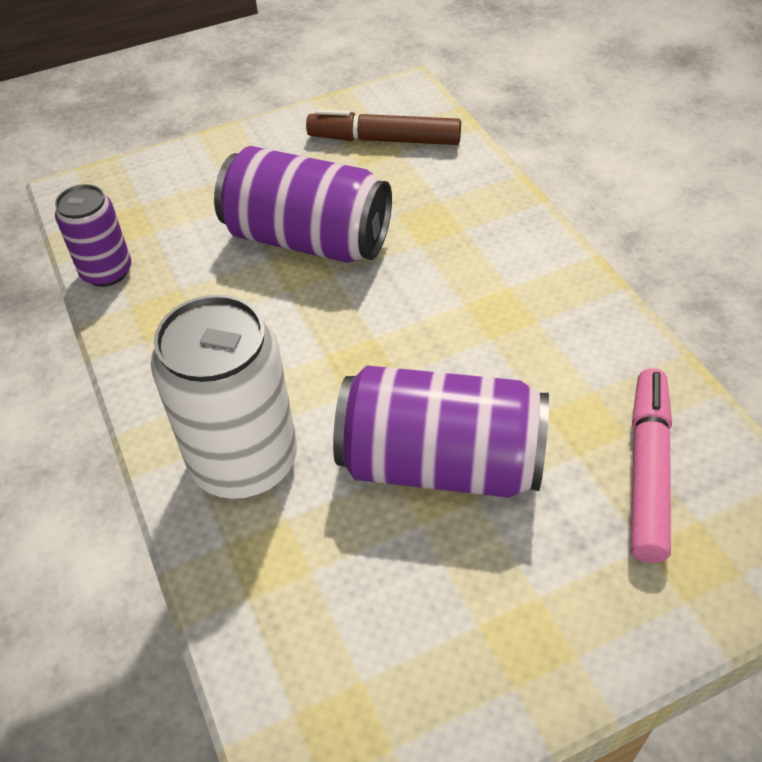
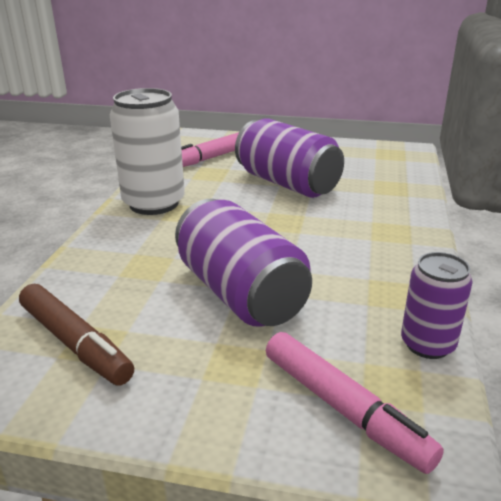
camera: 145 degrees left, 20 degrees down
white can [151,294,297,499] -> white can moved to [110,88,185,215]
none -> pink marker [266,332,444,474]

